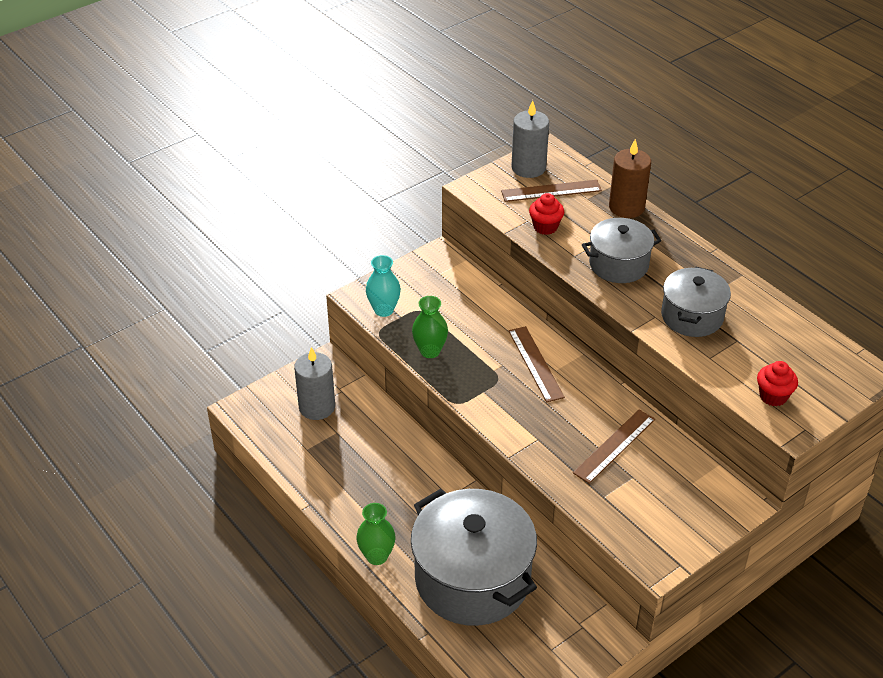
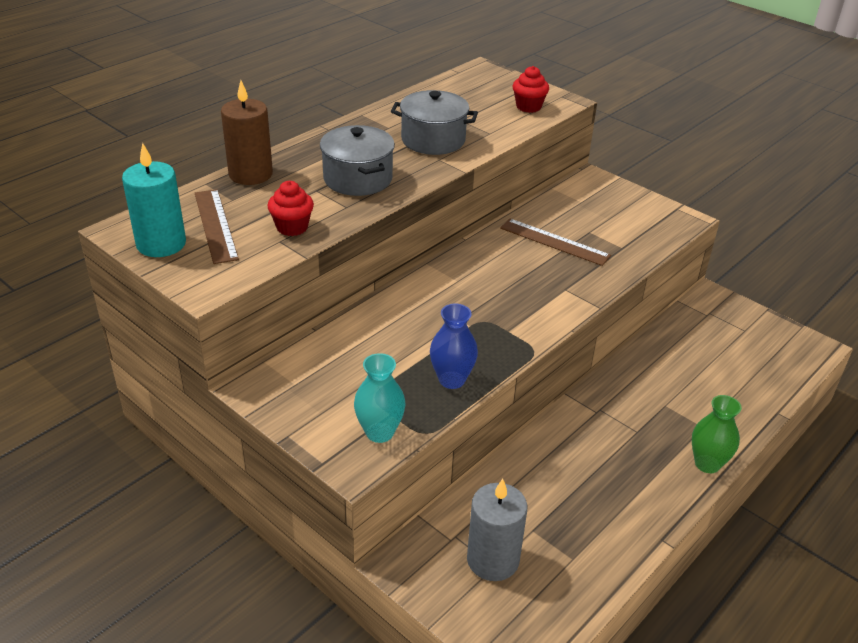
camera: 100 degrees left, 5 degrees down
grey pot [411,489,537,626] -> none
green vase [412,296,448,358] -> blue vase [430,304,478,389]
brown ruler [508,326,565,402] -> none
grey candle [512,100,549,178] -> turquoise candle [122,143,186,257]

